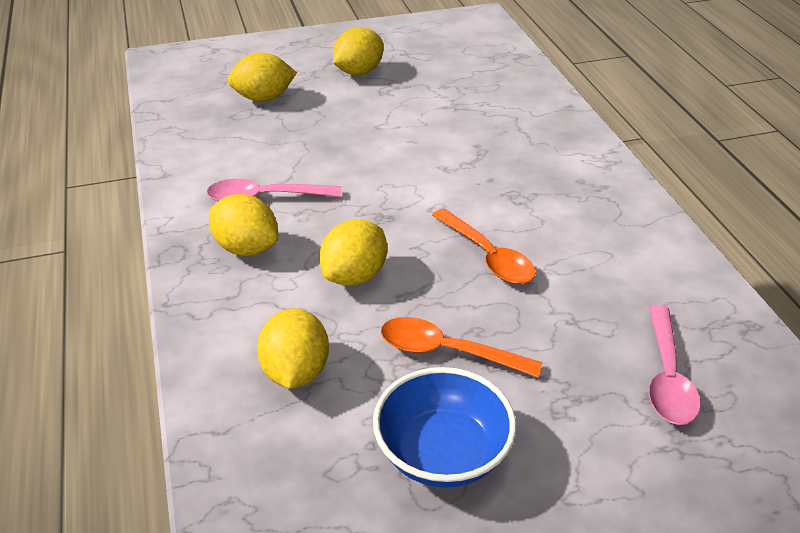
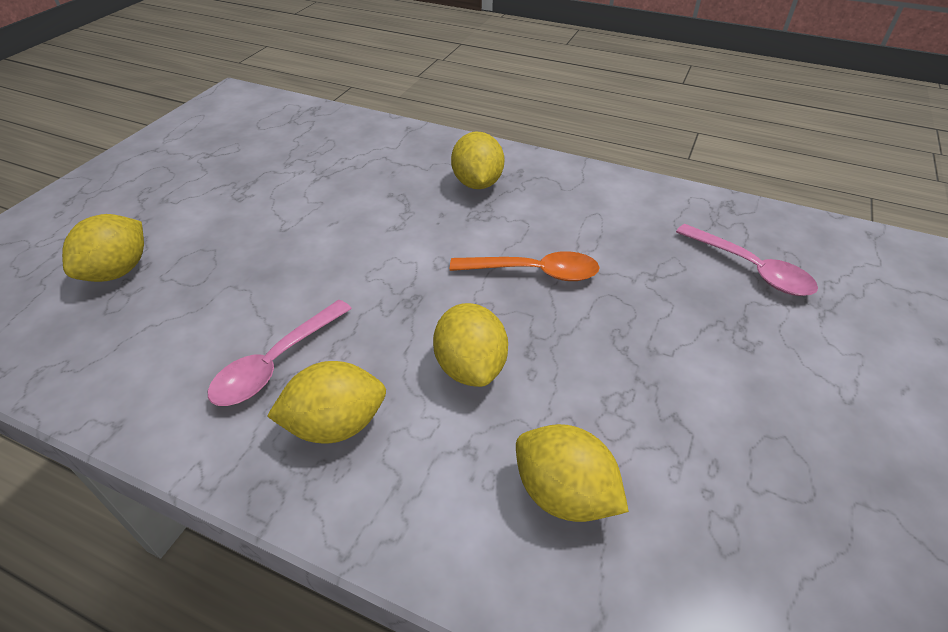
camera: 50 degrees left, 5 degrees up
yellow lemon [333,27,383,75] -> yellow lemon moved to [451,132,504,189]
blue bowl [373,367,516,488] -> none
orange spoon [381,317,543,377] -> none

